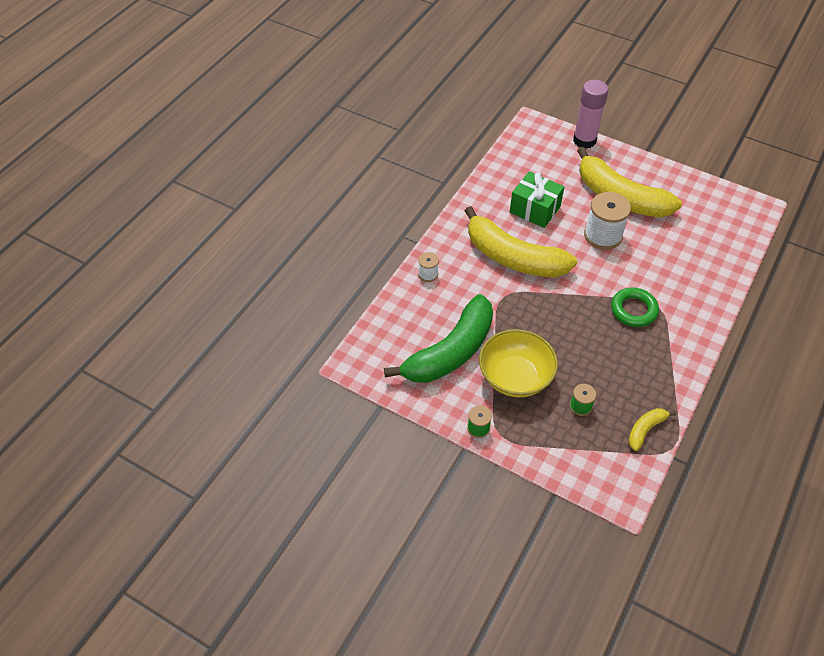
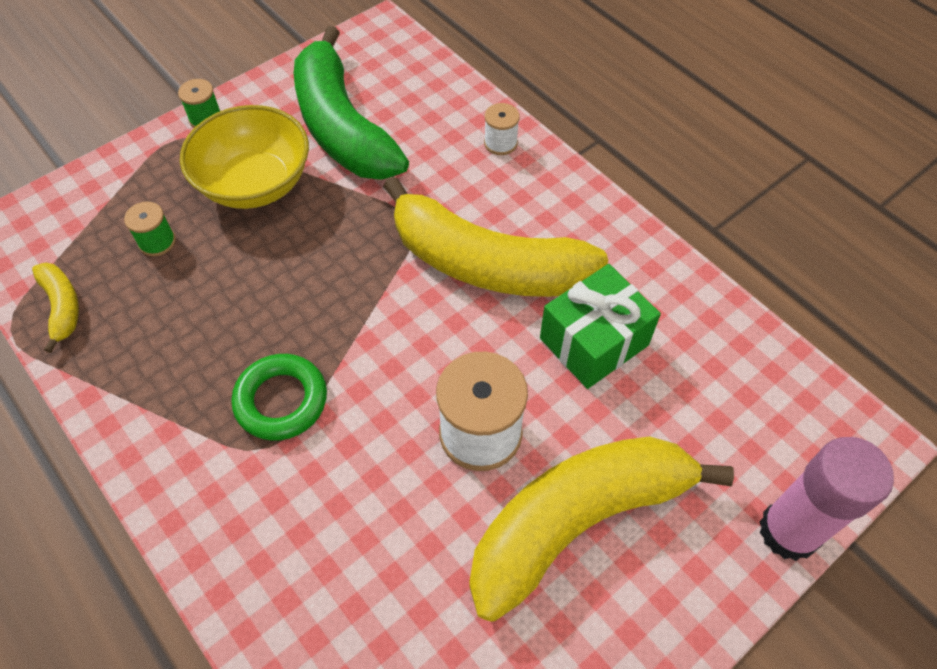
camera: 110 degrees right, 5 degrees up
yellow banana [465,206,577,277] -> yellow banana turned 120 degrees counterclockwise [383,176,608,297]

